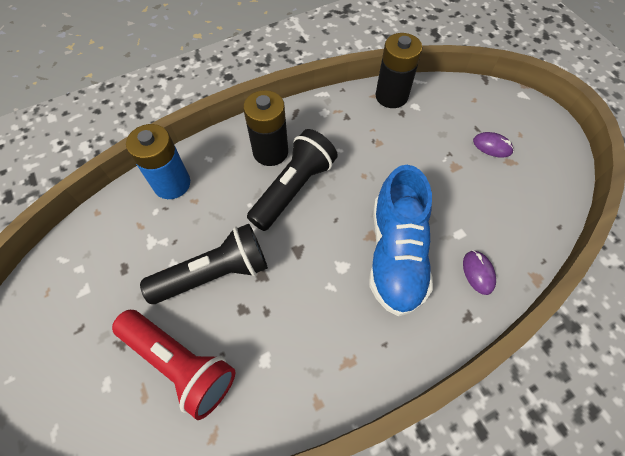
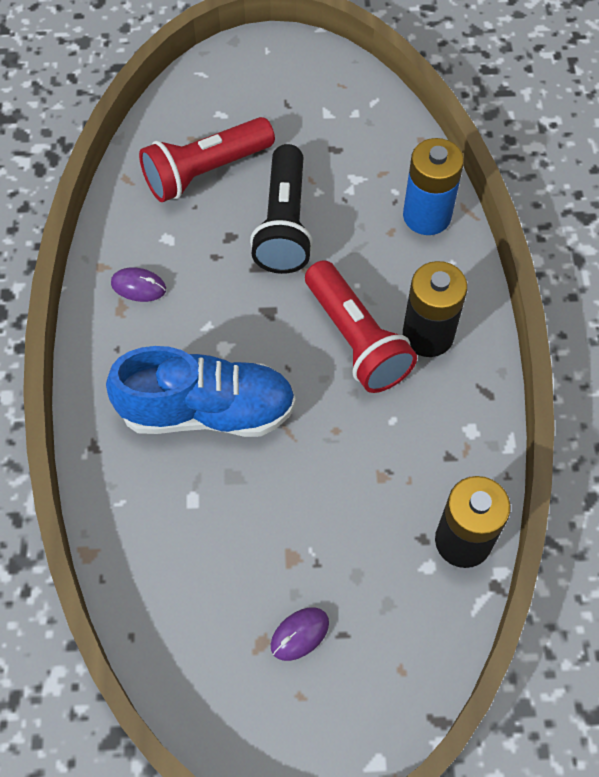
camera: 115 degrees right, 0 degrees up
black flashlight [247,129,338,231] -> red flashlight [305,260,417,393]
blue shoe [369,165,433,316] -> blue shoe turned 150 degrees clockwise [106,346,296,437]
purple mouse [463,250,496,295] -> purple mouse moved to [111,268,166,302]

